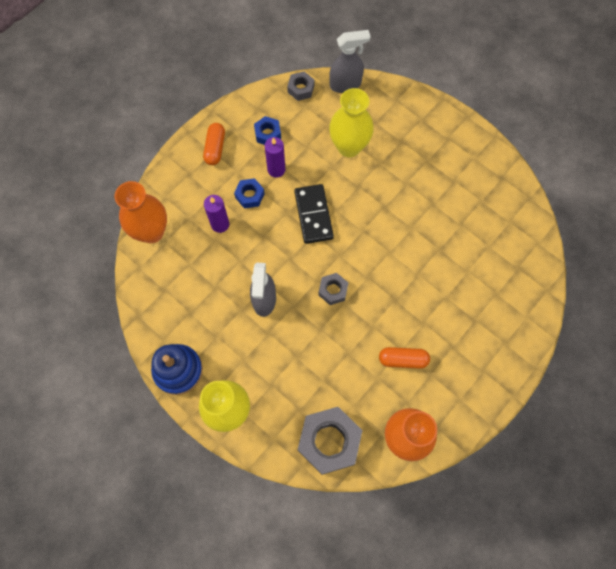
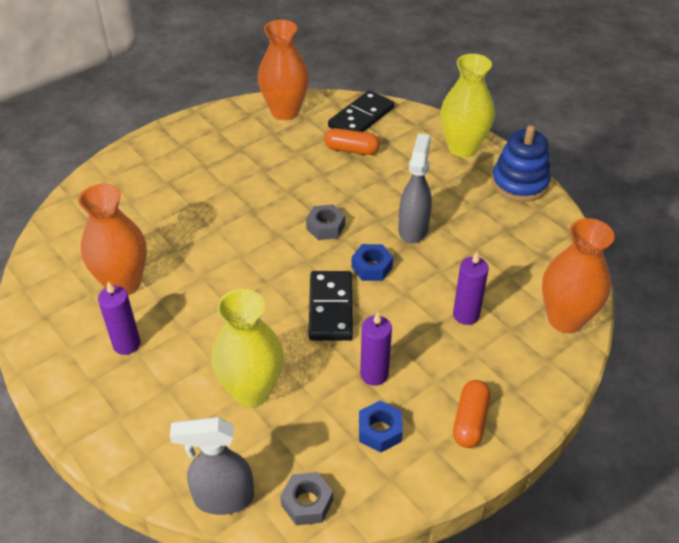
camera: 170 degrees left, 25 degrees down
blue nut [234,178,265,208] -> blue nut moved to [352,244,393,281]
grey nut [298,407,363,475] -> black domino [328,90,394,132]
orange capsule [379,347,430,369] -> orange capsule moved to [324,128,380,155]
none -> orange vase [78,184,147,295]
none -> purple candle [98,281,141,355]

